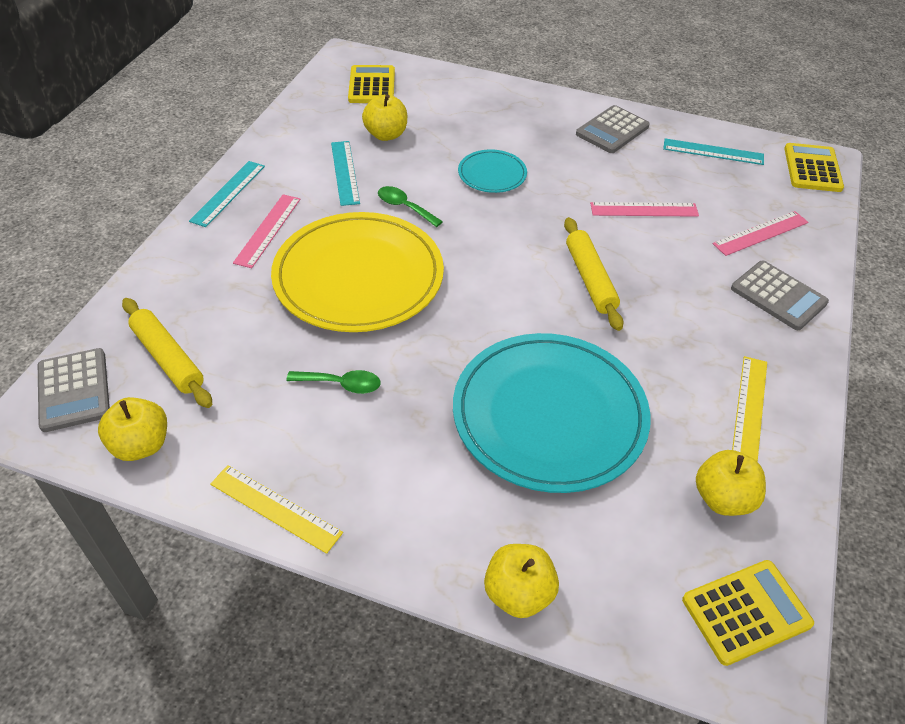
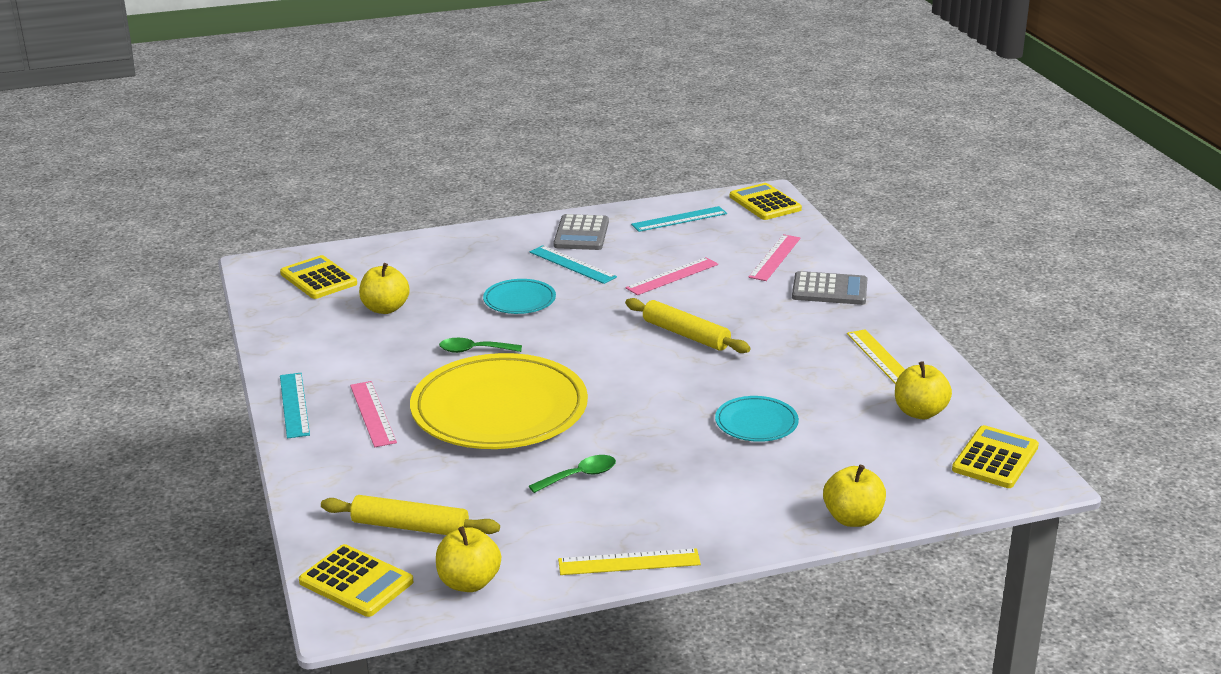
camera: 35 degrees left, 20 degrees down
grey calculator [38,348,110,432] -> yellow calculator [299,544,413,617]
turquoise ruler [331,141,360,206] -> turquoise ruler moved to [530,245,617,284]
turquoise plate [453,333,651,493] -> turquoise plate [715,396,799,442], size x0.46

